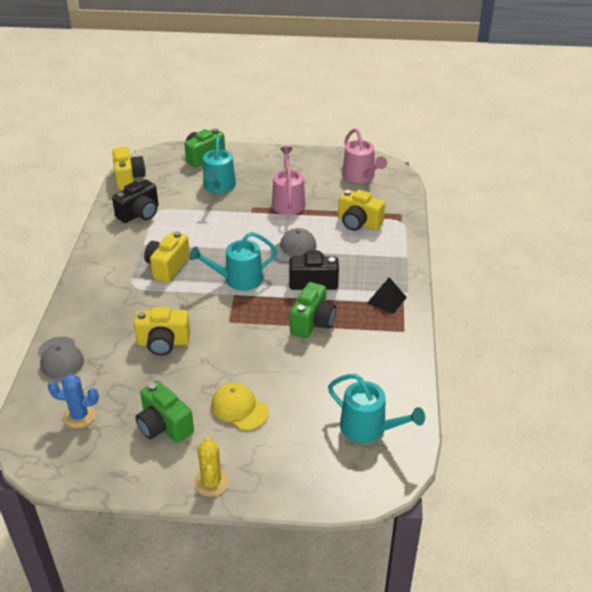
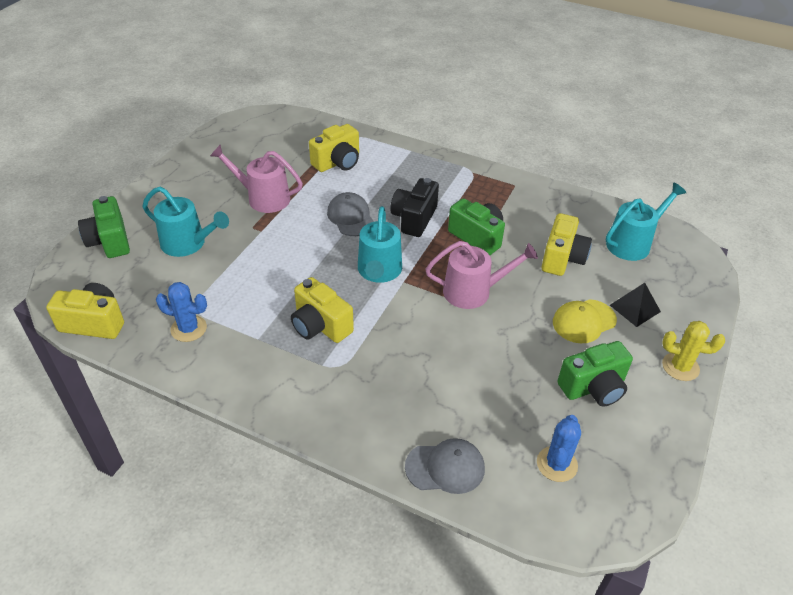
camera: 70 degrees left, 5 degrees up
black camera [112,180,159,223] -> blue cactus [156,282,207,342]
yellow camera [134,307,190,356] -> yellow camera moved to [542,213,592,276]
pink watering can [342,128,387,183] -> pink watering can moved to [425,241,538,309]
black pyramid [367,277,407,314] -> black pyramid moved to [610,283,661,327]

